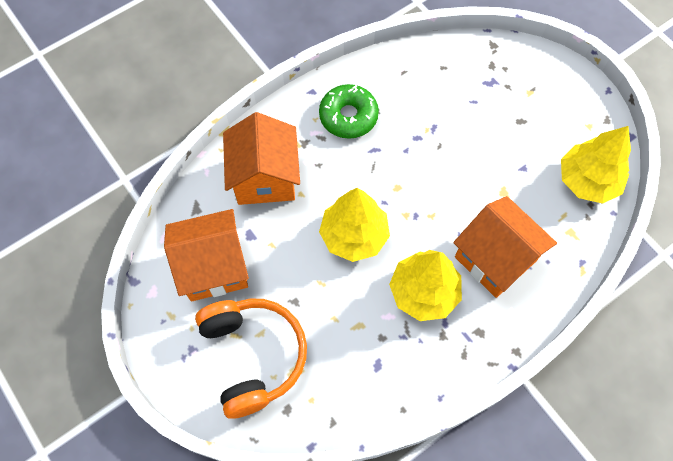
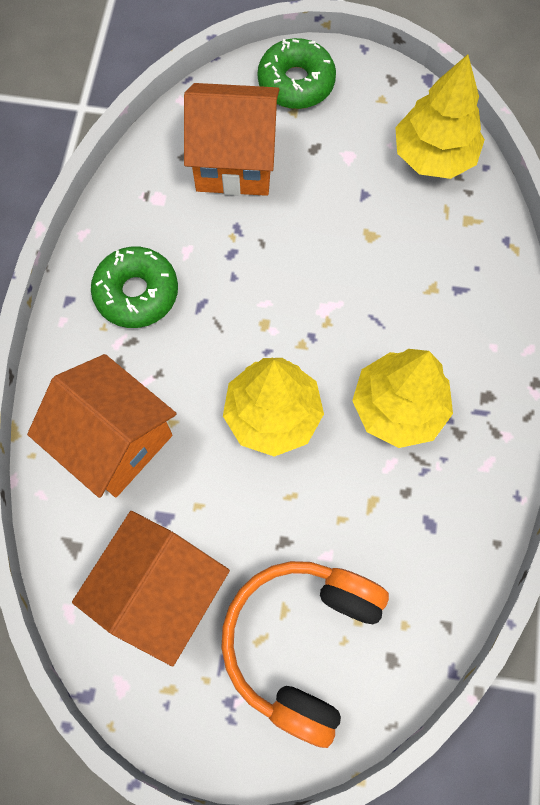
camera: 45 degrees left, 5 degrees up
orange headphones [195,298,307,419] -> orange headphones turned 90 degrees counterclockwise [221,561,389,748]
orange house [453,196,557,298] -> orange house moved to [184,83,279,196]
none -> green donut [258,38,336,109]

